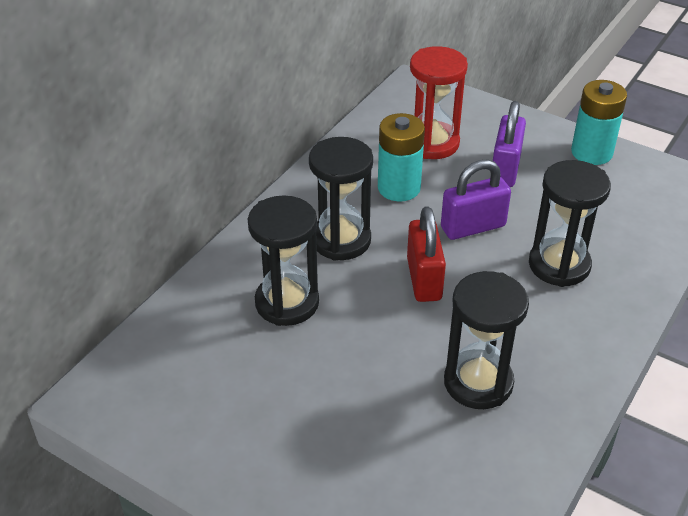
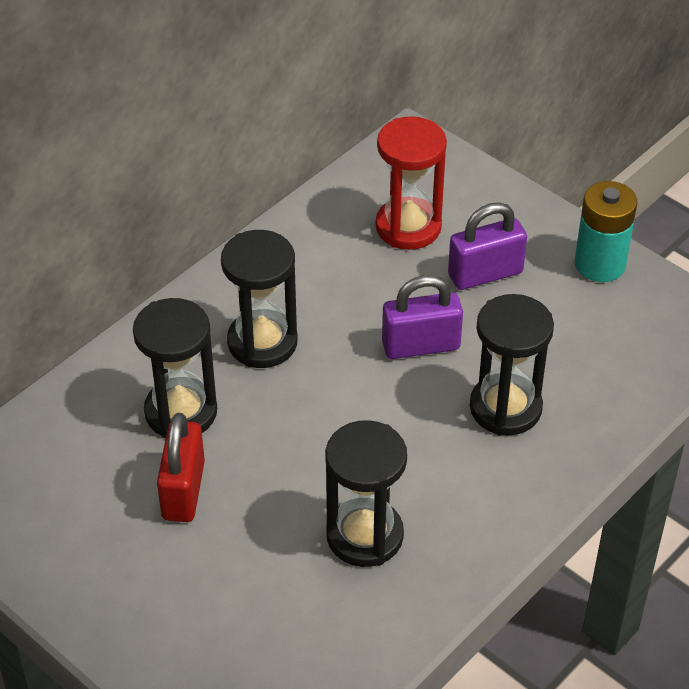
camera: 10 degrees right, 5 degrees up
turquoise battery [378,113,425,202] -> none
red padlock [407,206,446,302] -> red padlock moved to [157,413,205,522]
purple padlock [490,101,526,187] -> purple padlock turned 45 degrees clockwise [448,202,527,290]

